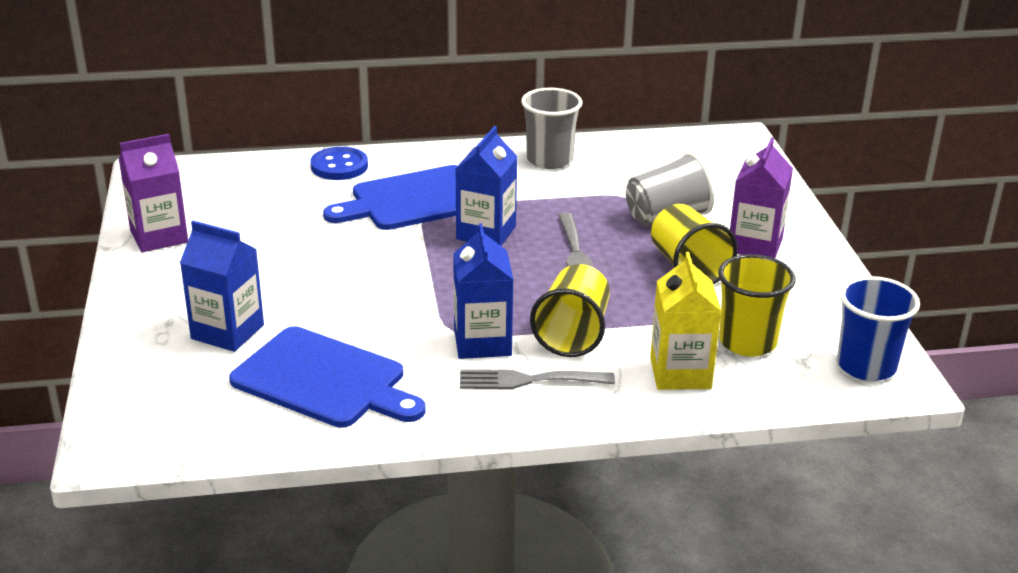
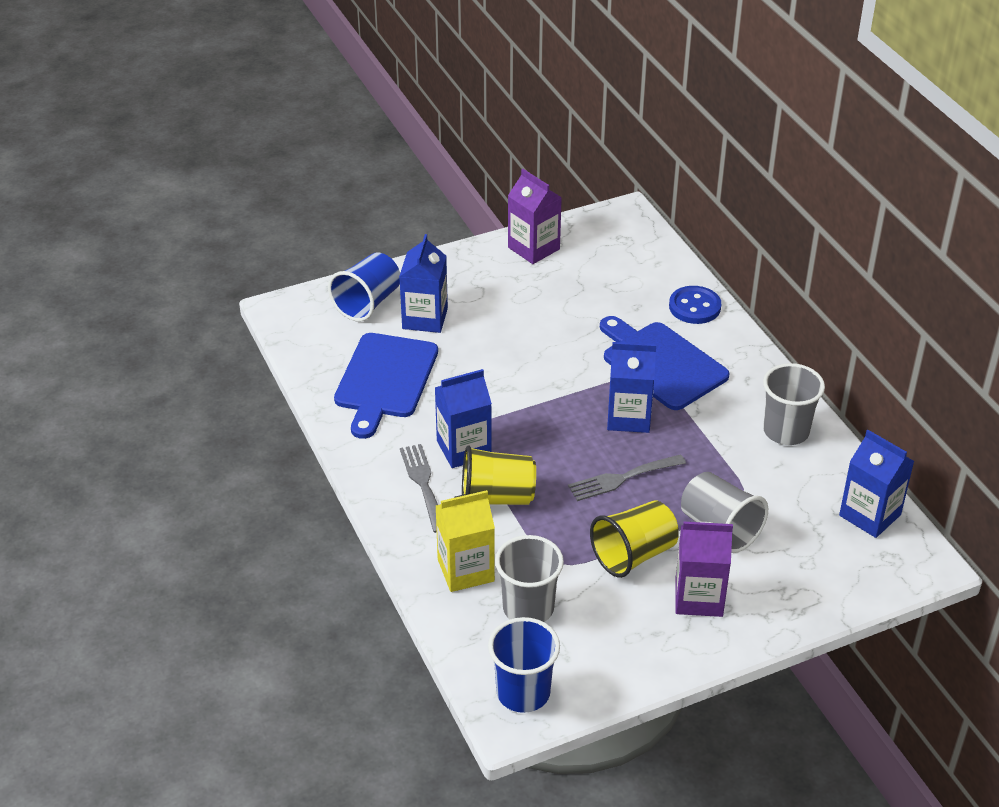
camera: 75 degrees right, 10 degrees up
yellow cup [718,254,796,357] -> grey cup [495,535,564,622]
none -> blue cup [328,252,400,322]
none -> blue carton [839,430,914,538]

